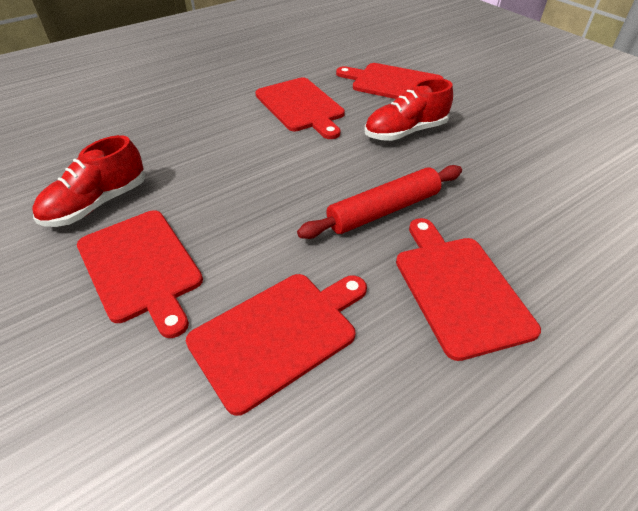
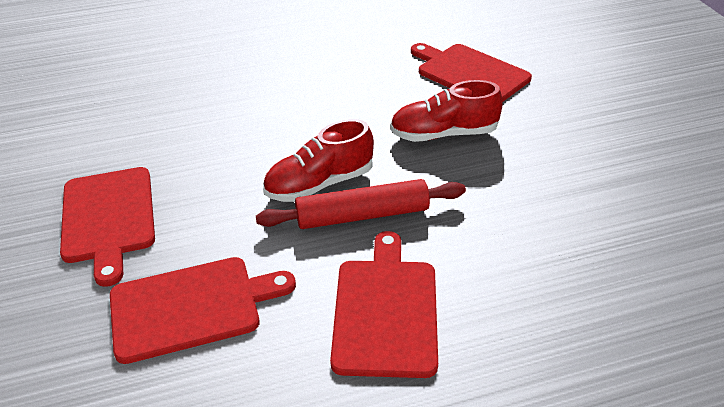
camera: 20 degrees right, 5 degrees down
red shoe [32,135,145,227] -> red shoe moved to [263,119,374,202]
red cutting board [255,77,345,139] -> none

